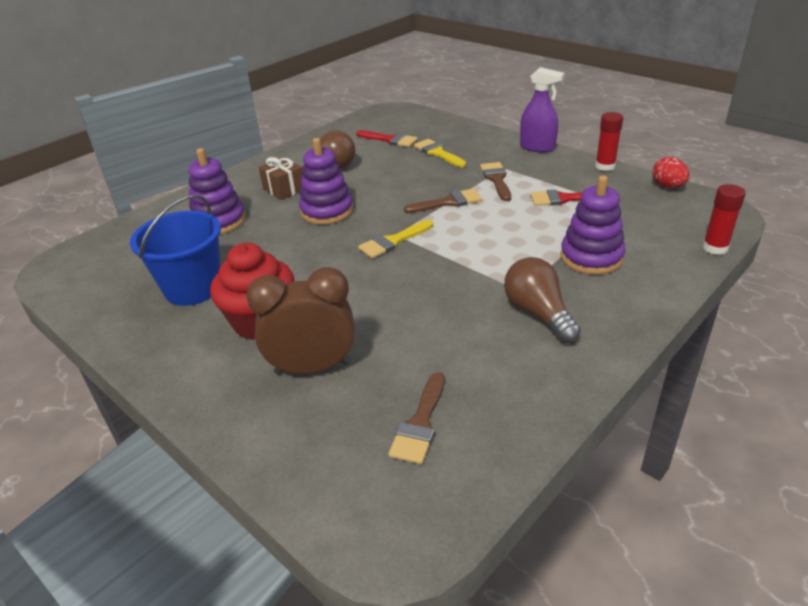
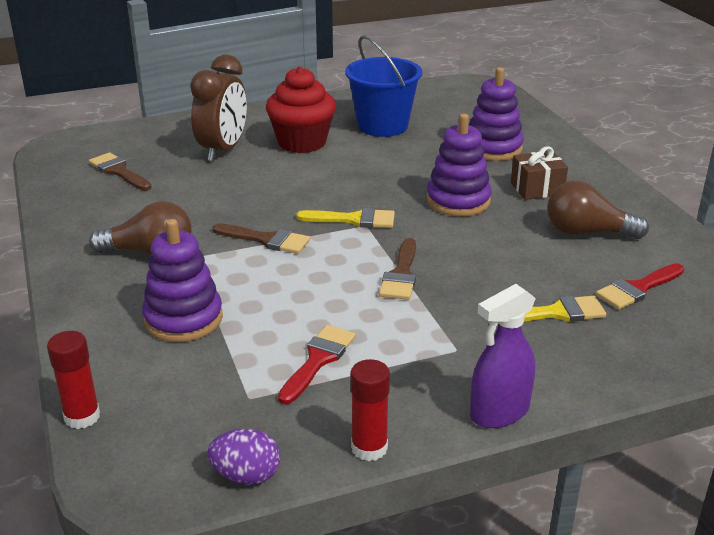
camera: 115 degrees right, 5 degrees down
yellow brush [358,220,433,258] -> yellow brush turned 105 degrees clockwise [296,208,395,228]
brown brush [480,162,511,201] -> brown brush moved to [212,223,310,254]
red egg [652,157,690,188] -> purple egg [207,429,280,485]

